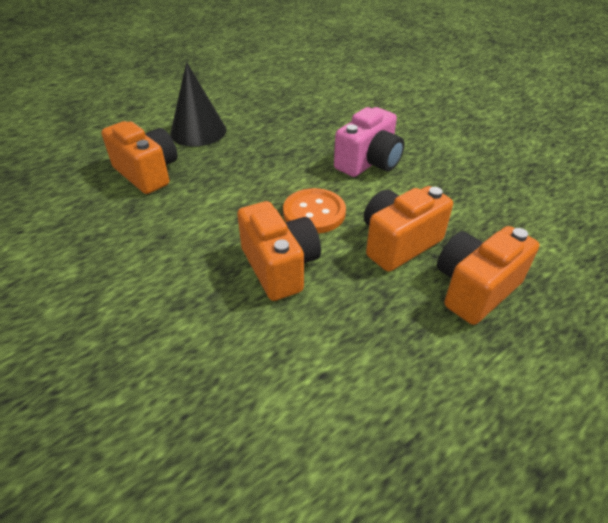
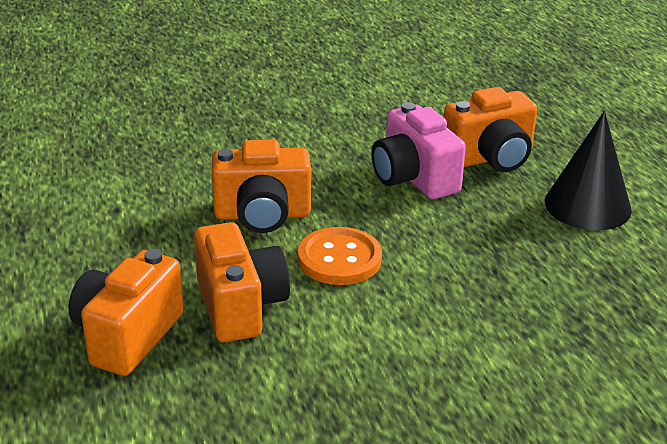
camera: 110 degrees right, 10 degrees down
pink camera [334,107,405,177] -> pink camera moved to [371,102,466,199]
orange camera [437,226,540,325] -> orange camera turned 135 degrees counterclockwise [69,249,184,376]

